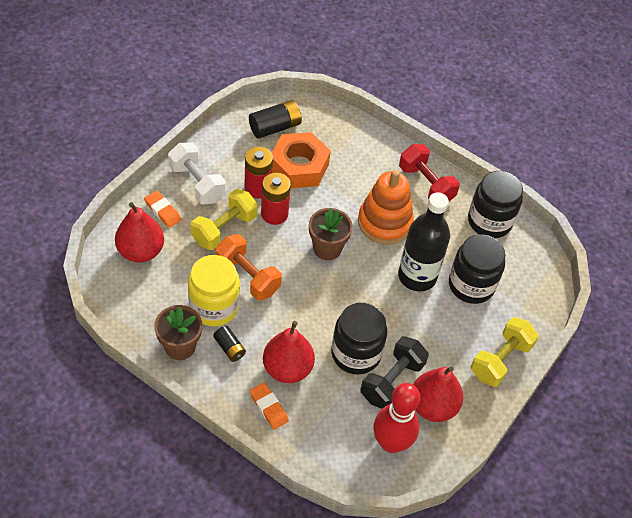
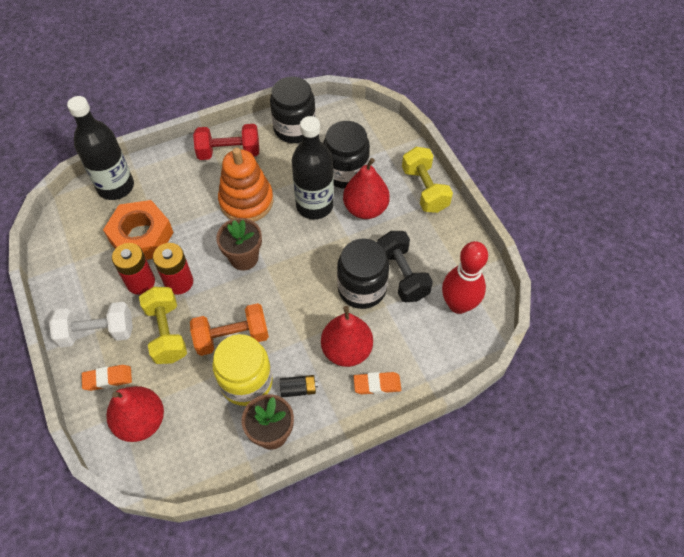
camera: 55 degrees left, 5 degrees up
black battery [249,100,302,138] -> none
red pear [413,366,463,422] -> red pear moved to [343,158,390,219]
none -> black bottle [67,96,134,200]

